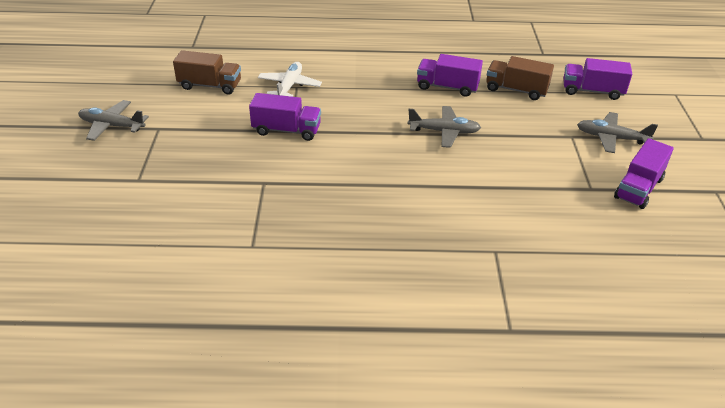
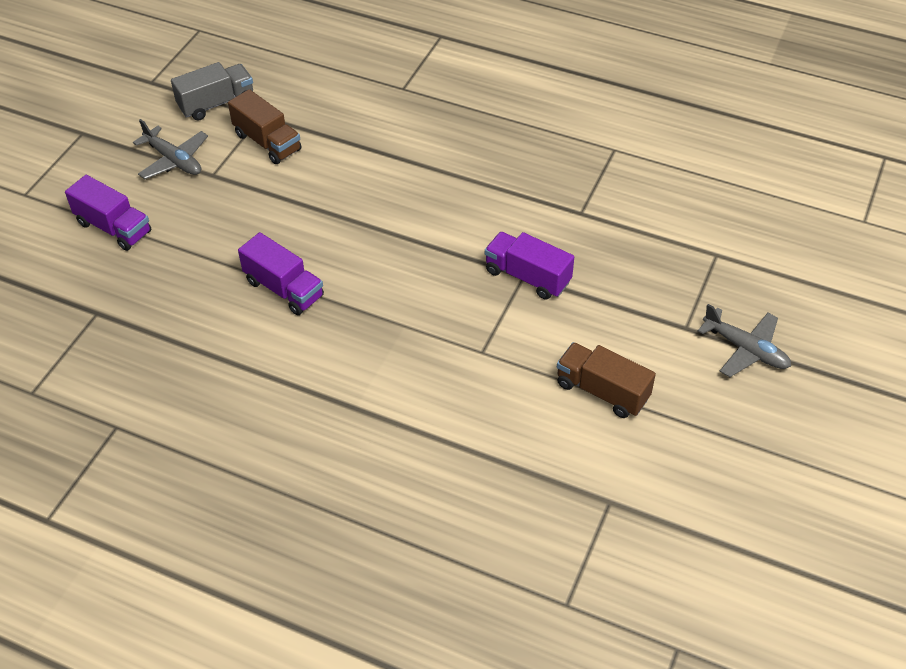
camera: 155 degrees left, 10 degrees up
white plane [258,62,322,97] -> none
grey plane [408,106,481,148] -> none
brown truck [486,56,554,100] -> brown truck moved to [228,89,302,164]
purple truck [614,138,674,209] -> grey truck [171,62,253,121]

